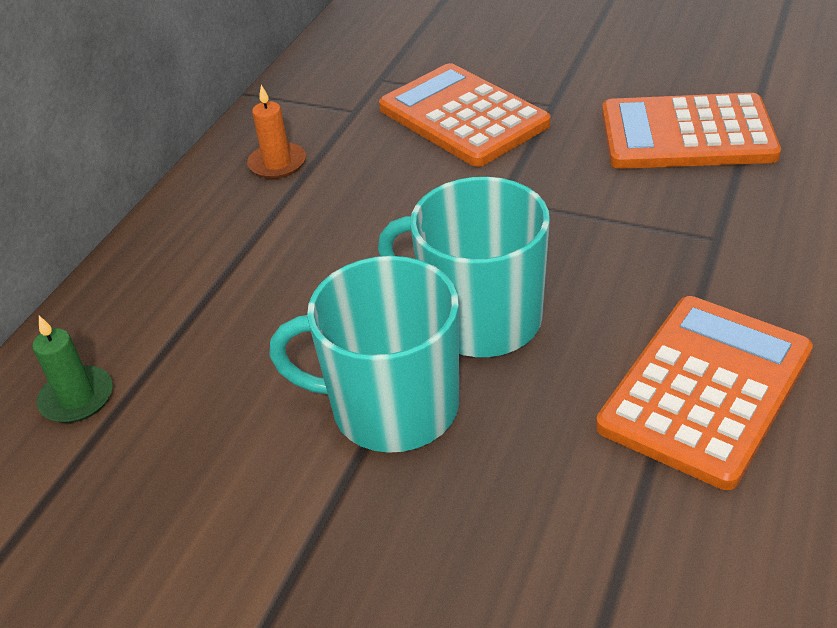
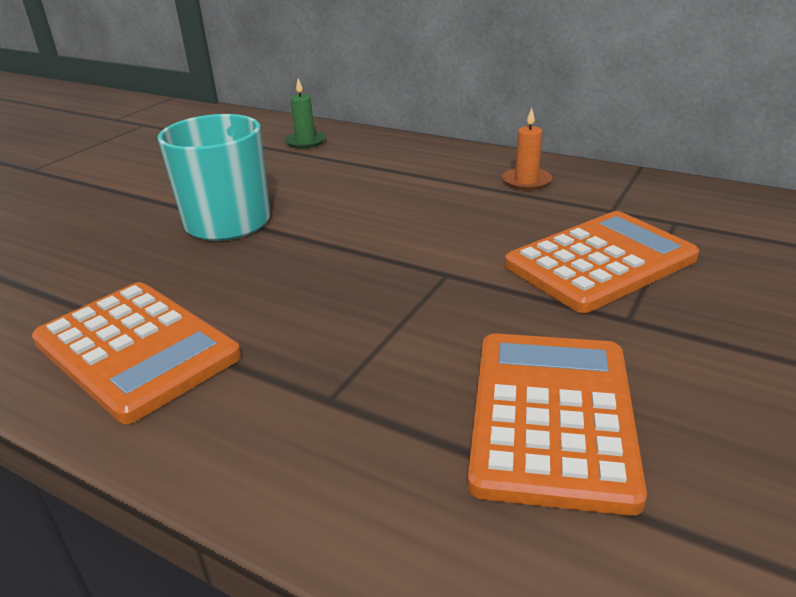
camera: 95 degrees right, 10 degrees down
turquoise mug [378,177,550,357] -> none

